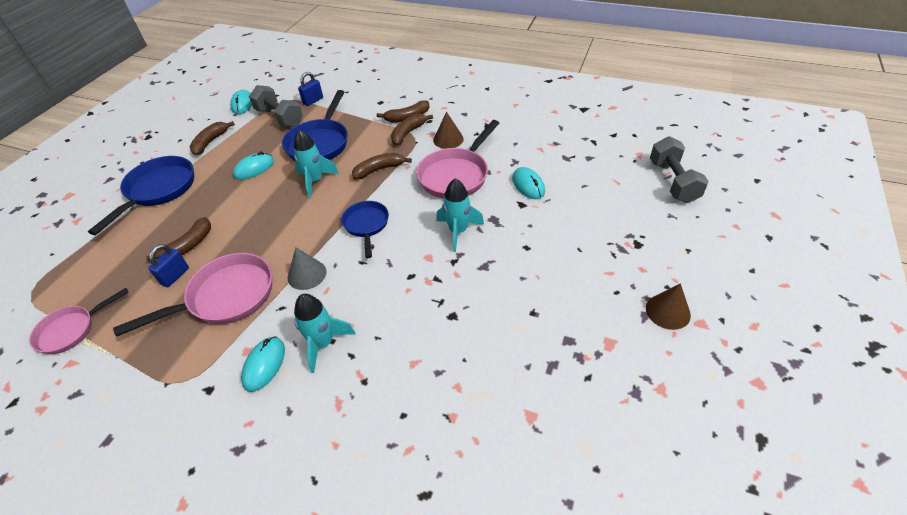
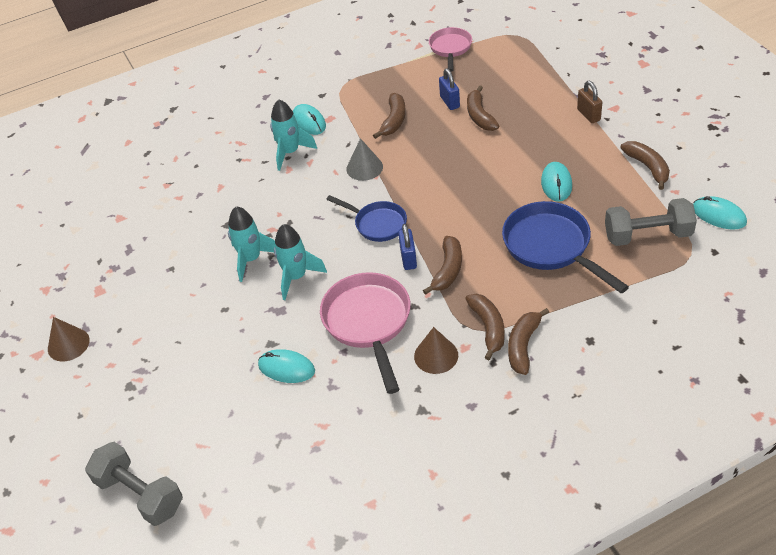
camera: 135 degrees right, 0 degrees up
blue pan [88,156,194,235] -> brown padlock [577,81,602,123]
pink pan [113,253,272,337] -> brown banana [373,93,406,139]
turquoise rocket [294,130,339,198] -> turquoise rocket moved to [228,206,275,282]
blue padlock [298,72,323,106] -> blue padlock moved to [398,224,417,270]

